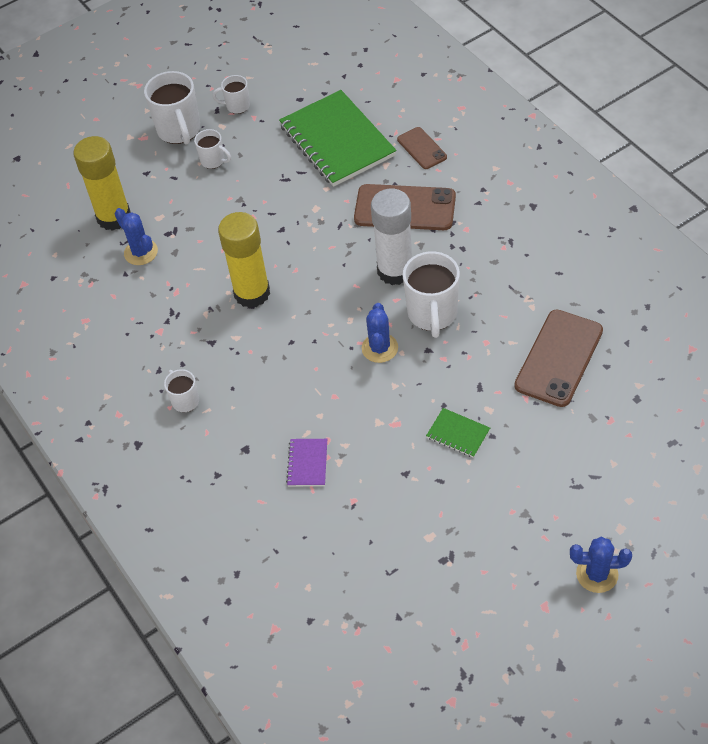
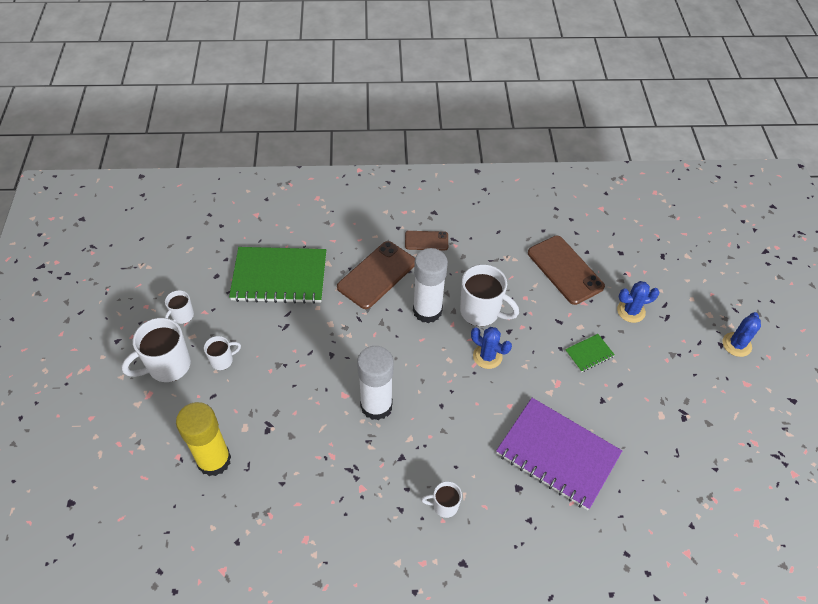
camera: 65 degrees left, 0 degrees up
blue cactus [115,208,158,265] -> blue cactus moved to [617,281,660,323]
white mug [144,71,200,145] -> white mug turned 135 degrees clockwise [122,318,191,382]
yellow glue stick [218,212,270,308] -> white glue stick [357,346,393,420]
purple notebook [286,439,327,486] -> purple notebook [496,398,622,510], size x2.34
brown phone [397,127,447,169] -> brown phone moved to [405,231,448,250]

